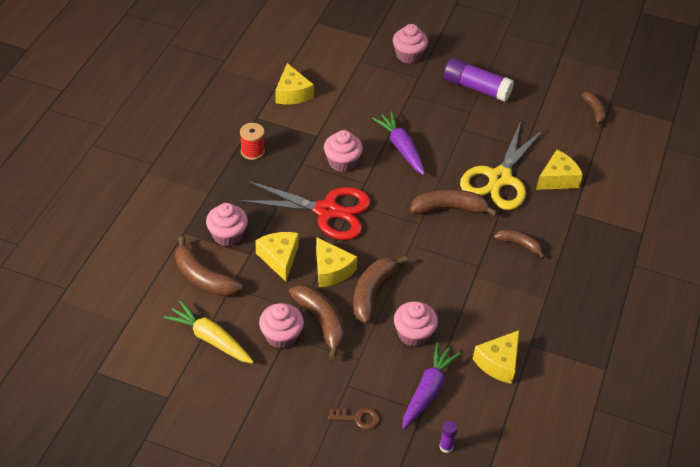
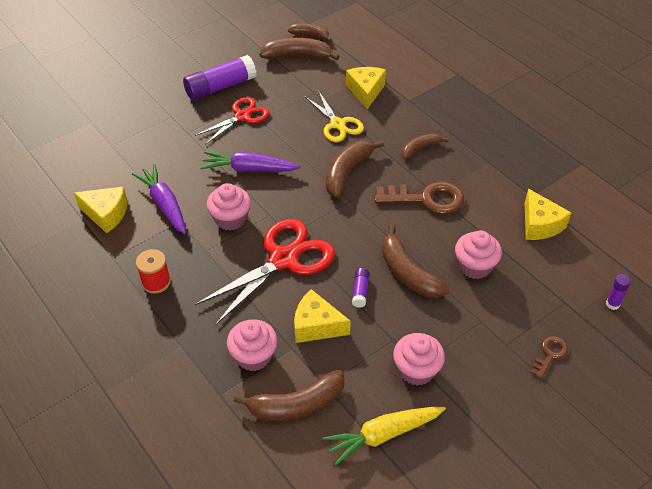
camera: 55 degrees left, 0 degrees up
brown banana [289,285,345,360] -> brown banana moved to [259,38,340,60]
yellow cheese [316,238,358,287] -> purple glue stick [352,268,369,308]
pink cupcake [393,24,428,64] -> none
purple carrot [402,342,461,429] -> purple carrot moved to [132,164,186,234]
yellow scissors [460,121,544,210] -> yellow scissors [305,91,364,142], size x0.61
none -> red scissors [195,97,269,145]
none -> brown key [374,182,464,214]

